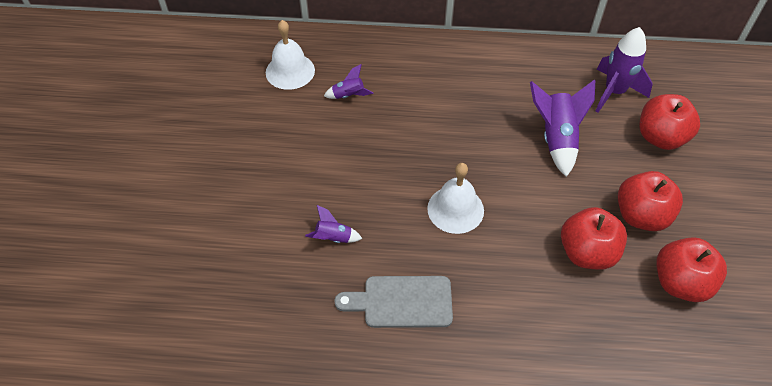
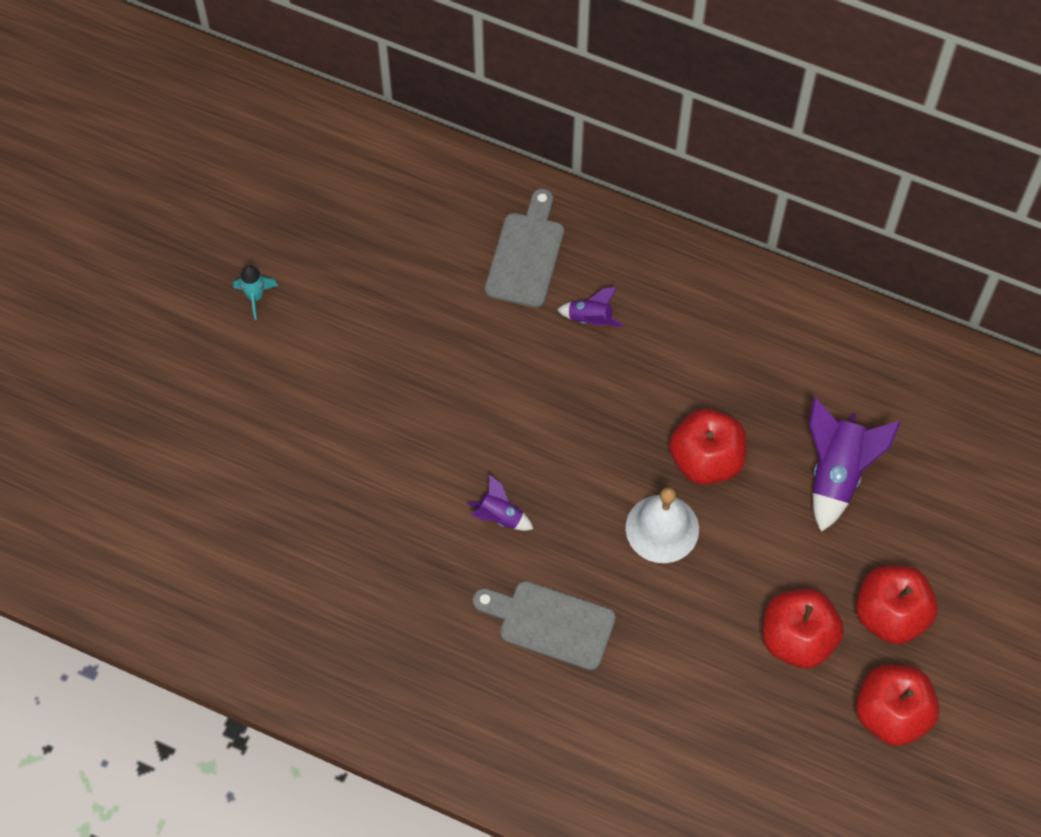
camera: 20 degrees right, 10 degrees up
white bell [266,20,315,90] -> grey cutting board [485,189,564,308]
purple rocket [595,27,653,113] -> none
red apple [639,94,700,150] -> red apple moved to [669,409,747,485]
none -> turquoise rocket [233,265,278,320]

